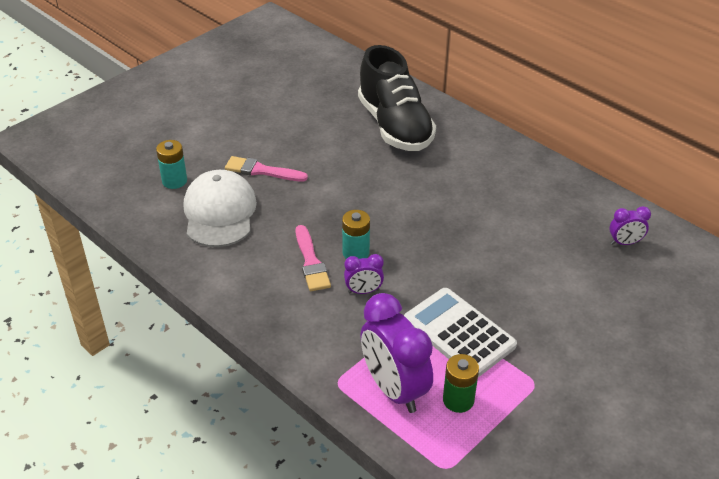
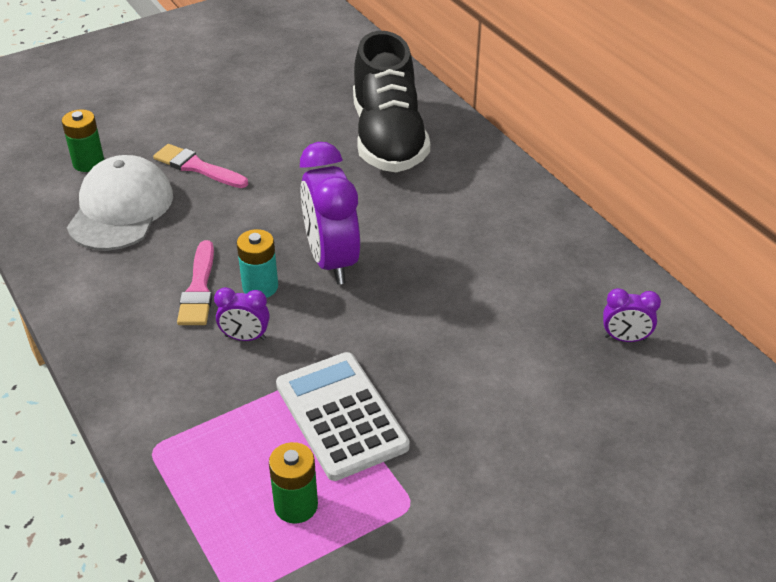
camera: 15 degrees right, 0 degrees up
turquoise battery [156,140,187,189] -> green battery [62,109,104,172]
purple clock [361,293,433,413] -> purple clock moved to [300,142,360,285]

